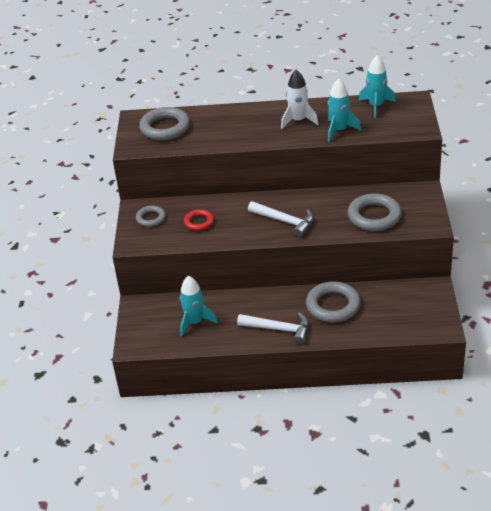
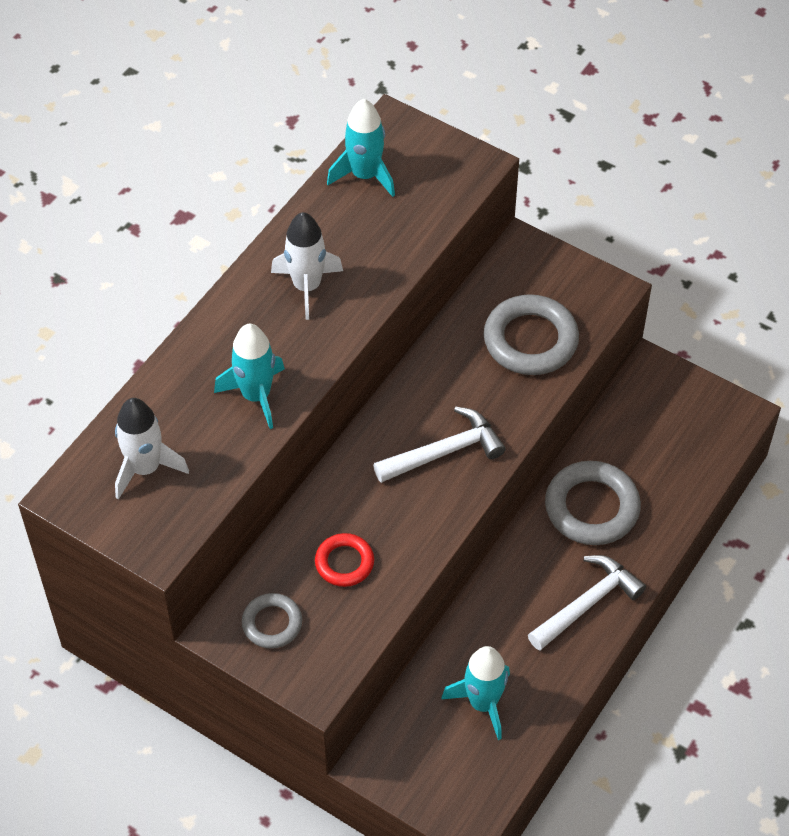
camera: 60 degrees left, 15 degrees up
grey ring [139,107,190,140] -> white rocket [115,398,189,500]
turquoise rocket [328,79,361,142] -> turquoise rocket moved to [214,324,285,429]

